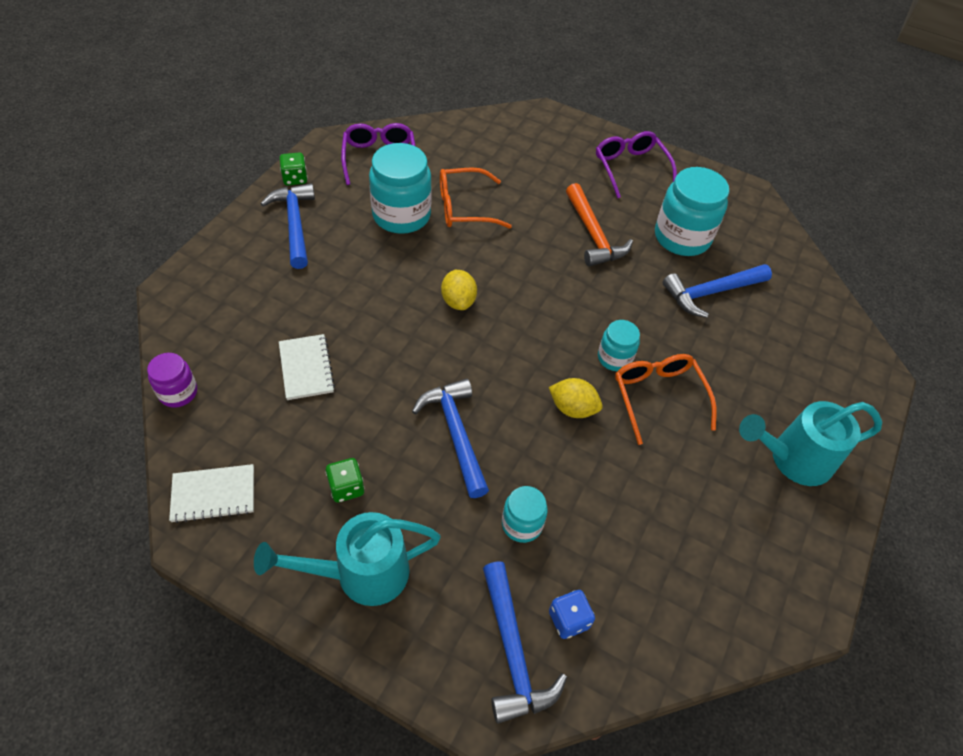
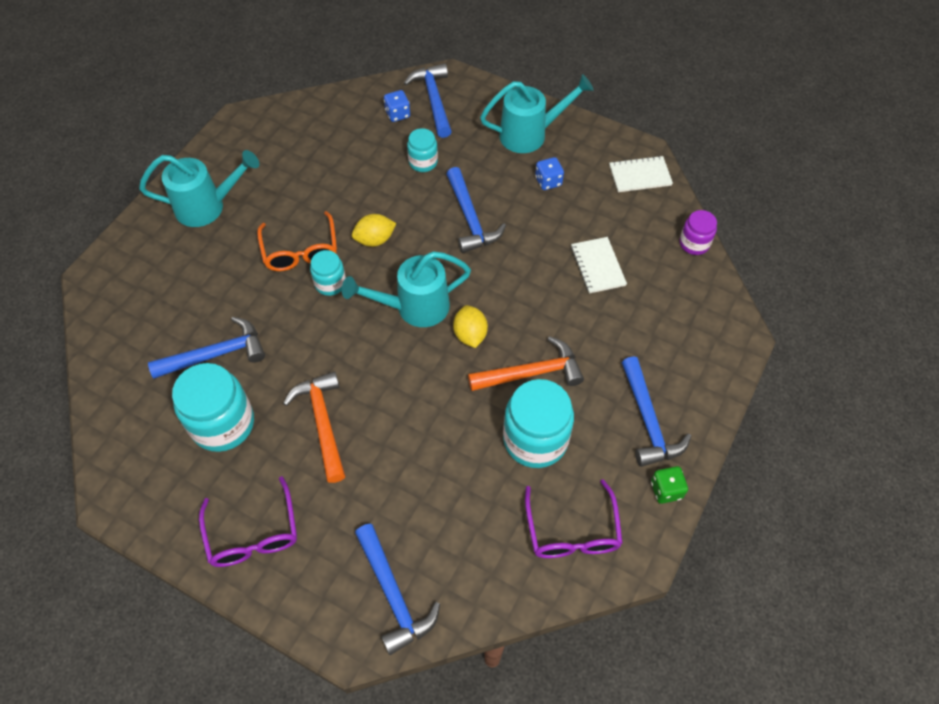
camera: 175 degrees left, 5 degrees up
green dice [325,458,364,503] -> blue dice [535,157,564,190]
orange glasses [440,167,512,229] -> none
yellow lemon [549,378,603,418] -> yellow lemon turned 45 degrees counterclockwise [352,214,397,247]
none -> turquoise watering can [342,251,471,327]
none -> blue hammer [355,523,440,655]
none -> orange hammer [468,336,584,391]

